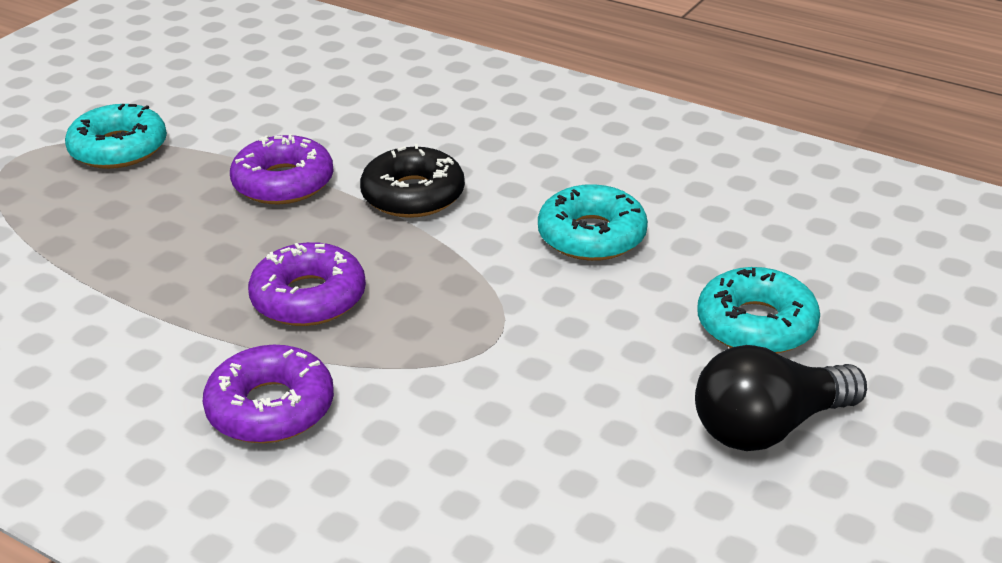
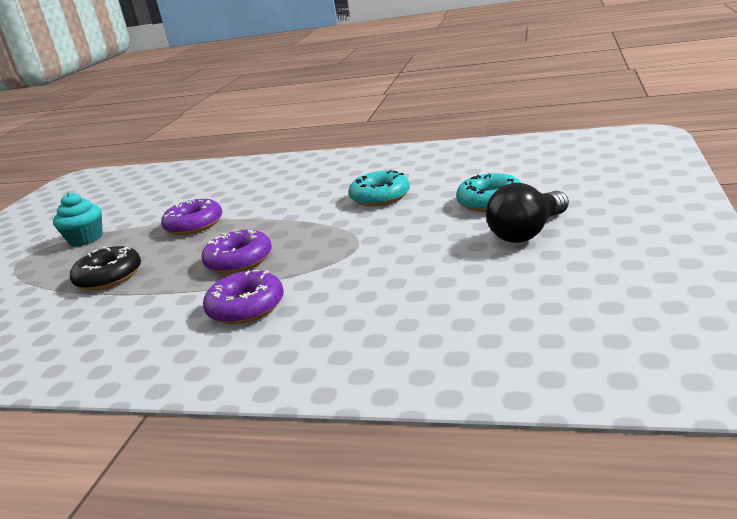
camera: 15 degrees left, 10 degrees down
turquoise donut [65,104,167,169] -> turquoise cupcake [53,192,103,247]
black donut [360,144,465,218] -> black donut moved to [70,246,141,290]

